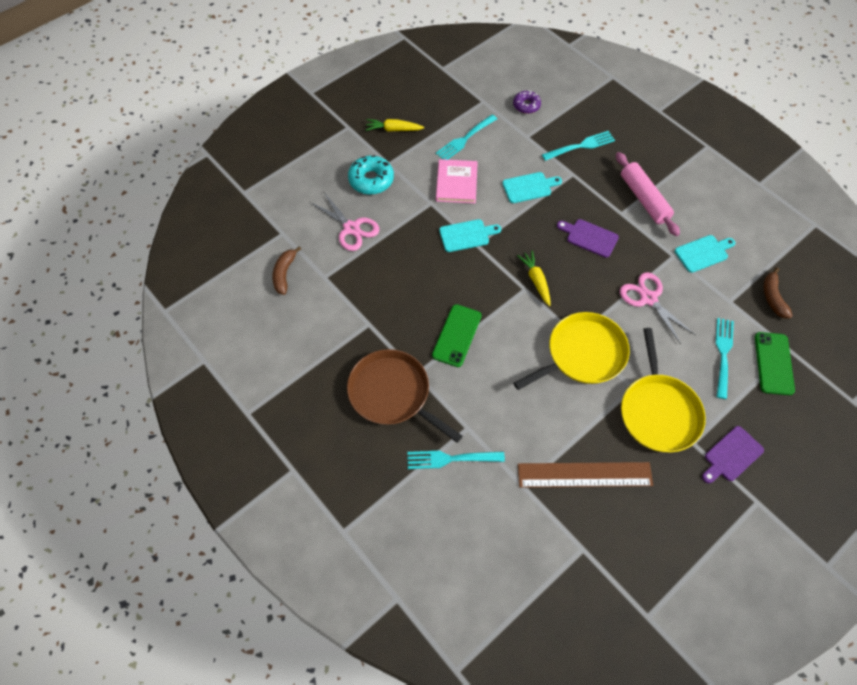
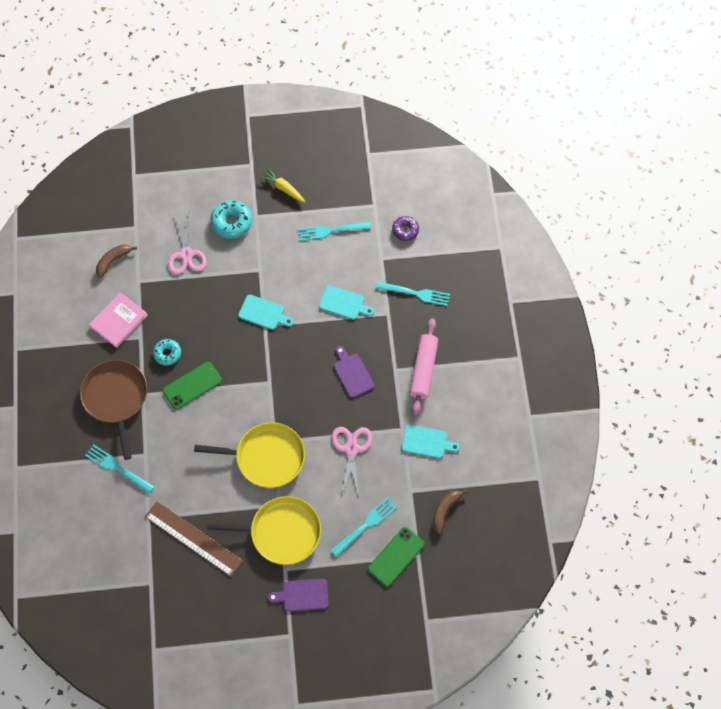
camera: 35 degrees right, 5 degrees up
pink book [436,159,478,203] -> pink book moved to [89,292,148,348]
yellow carrot [517,251,551,306] -> none
yellow pan [621,328,706,452] -> yellow pan turned 120 degrees counterclockwise [207,496,321,565]
none -> turquoise donut [153,339,181,366]

